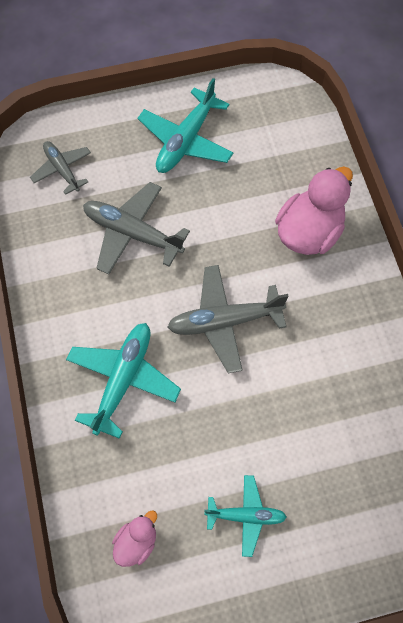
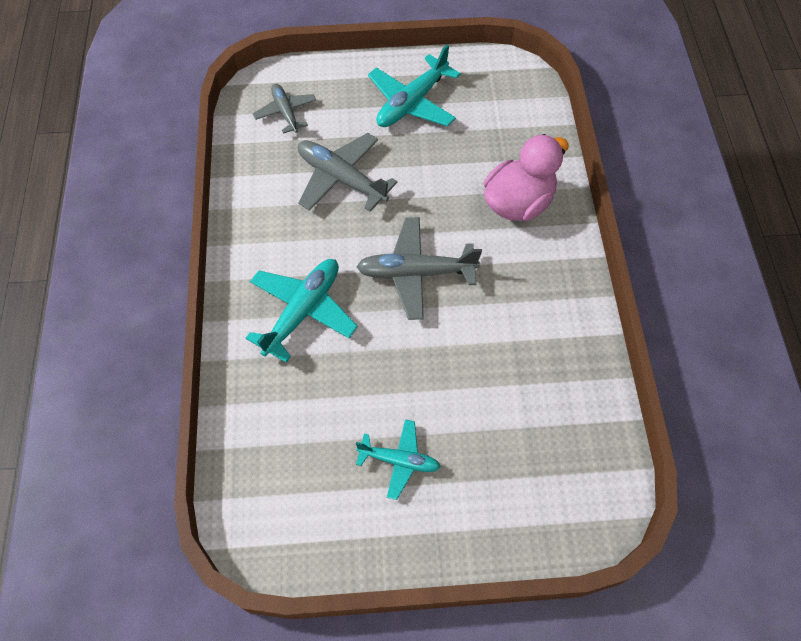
camera: 10 degrees right, 5 degrees down
pink duck [112,510,157,567] -> none

